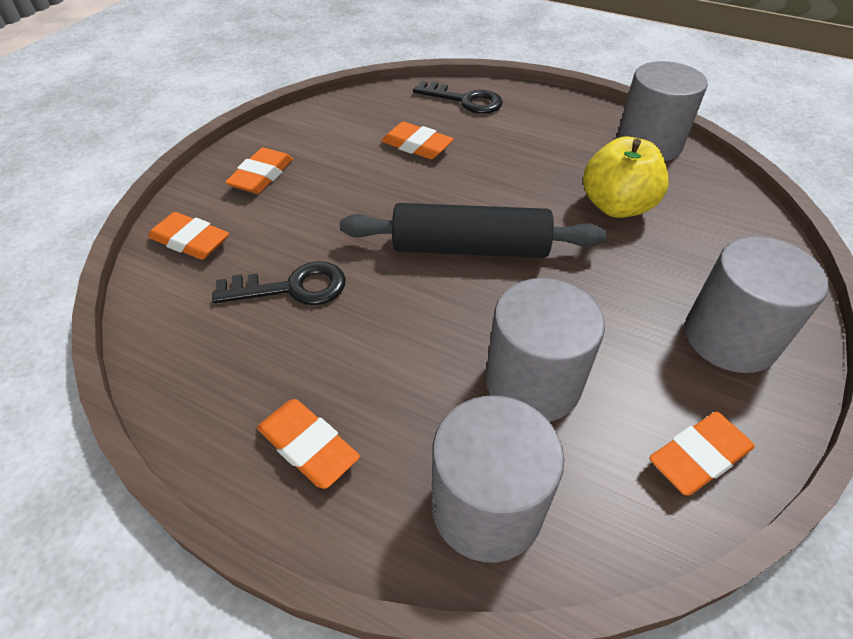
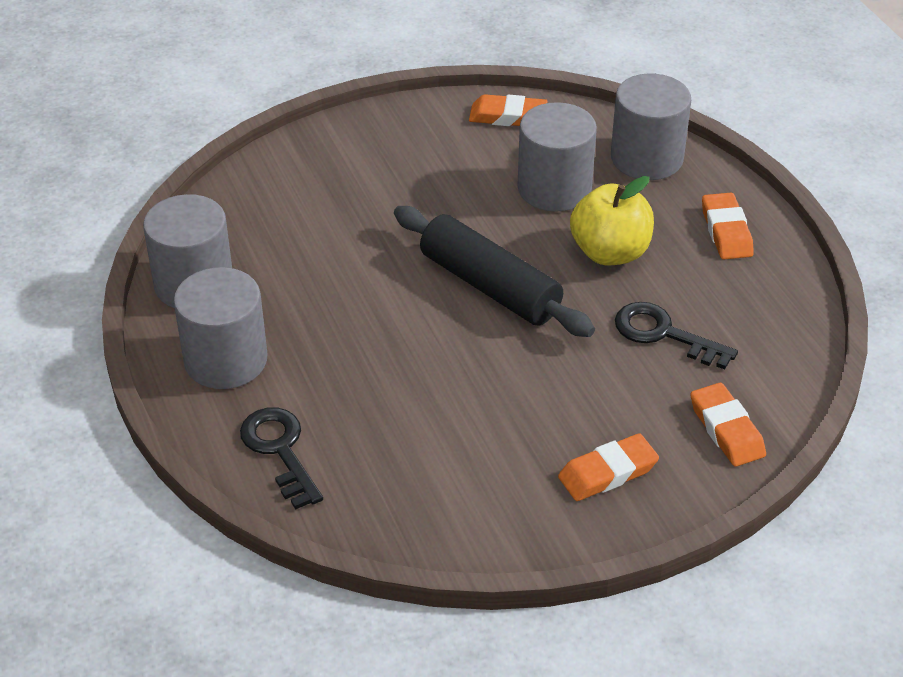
camera: 140 degrees left, 5 degrees down
orange eraser [381,122,454,159] -> none
yellow apple [583,136,669,218] -> yellow apple moved to [570,176,654,265]
grey cylinder [685,236,829,373] -> grey cylinder moved to [174,267,267,389]

